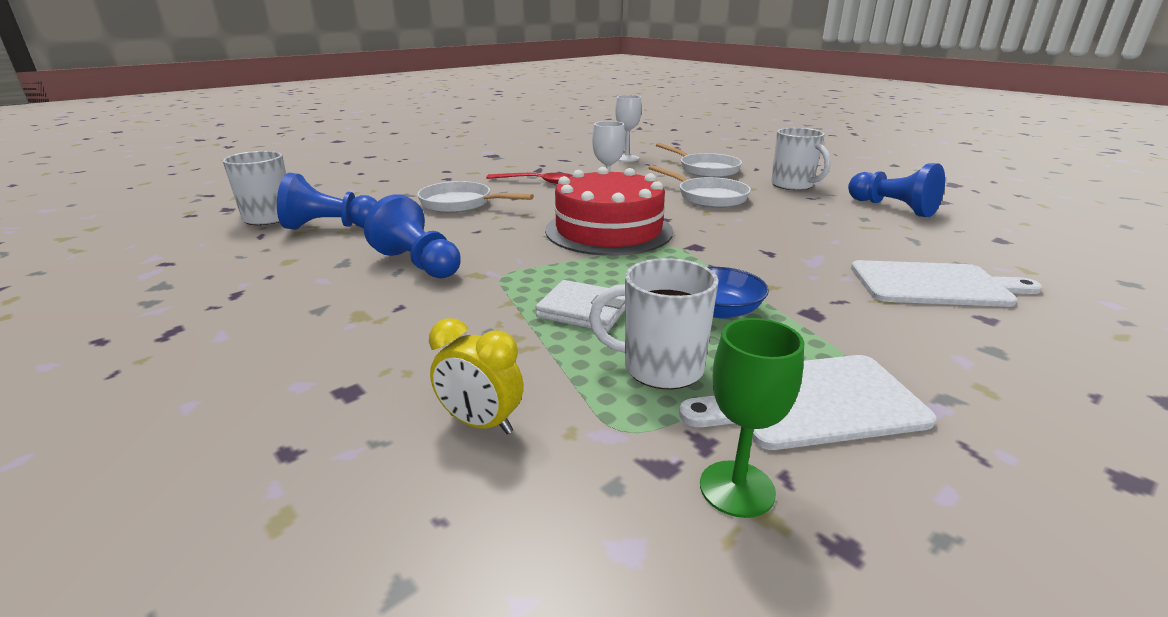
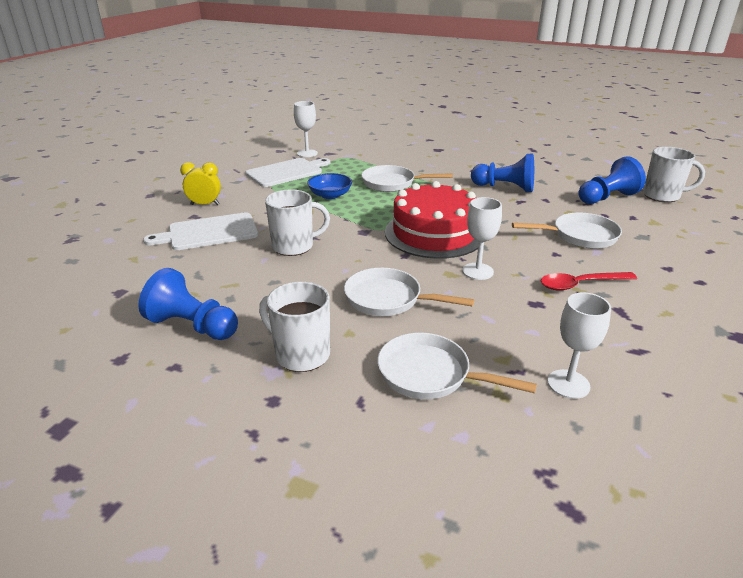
camera: 155 degrees right, 5 degrees up
yellow clock [429,318,523,434] -> yellow clock moved to [180,162,221,205]
white wallet [535,280,625,332] -> white pan [361,165,453,192]
white mug [589,258,719,389] -> white mug moved to [265,189,330,256]
green goblet [700,318,804,518] -> white goblet [294,101,318,157]

